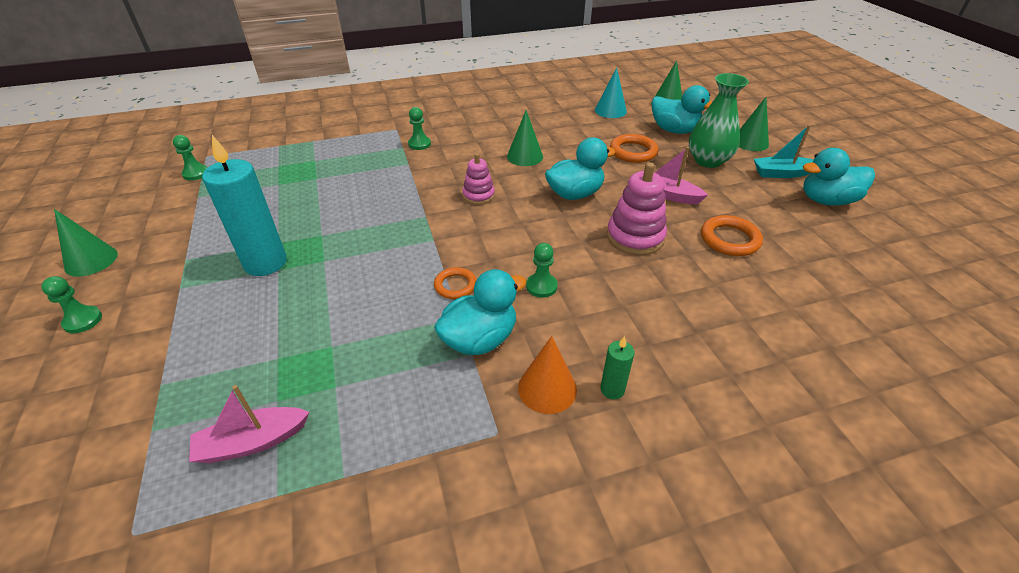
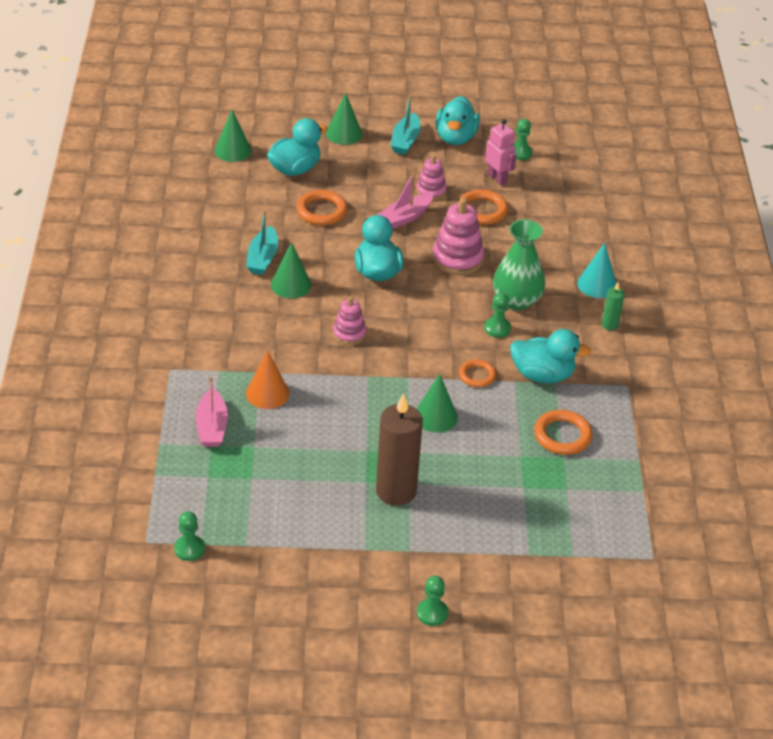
camera: 75 degrees left, 0 degrees up
green cone [54,209,118,277] -> green cone moved to [416,374,458,433]
pink boat [189,385,309,463] -> pink boat moved to [196,376,228,447]
turquoise candle [202,135,287,276] -> brown candle [376,393,423,506]
green pawn [408,107,431,150] -> green pawn moved to [513,119,532,160]
turquoise duck [434,269,526,355] -> turquoise duck turned 120 degrees clockwise [510,329,591,383]
orange cone [518,336,577,414] -> orange cone moved to [246,350,289,409]
turquoise cone [595,67,627,118] -> turquoise cone moved to [577,243,617,298]
green vase [689,73,749,168] -> green vase moved to [493,219,545,310]
none -> turquoise boat [246,210,278,275]
none -> pink stacking toy [416,155,447,200]
none -> pink robot [485,119,517,185]
none -> orange ring [534,410,593,455]

